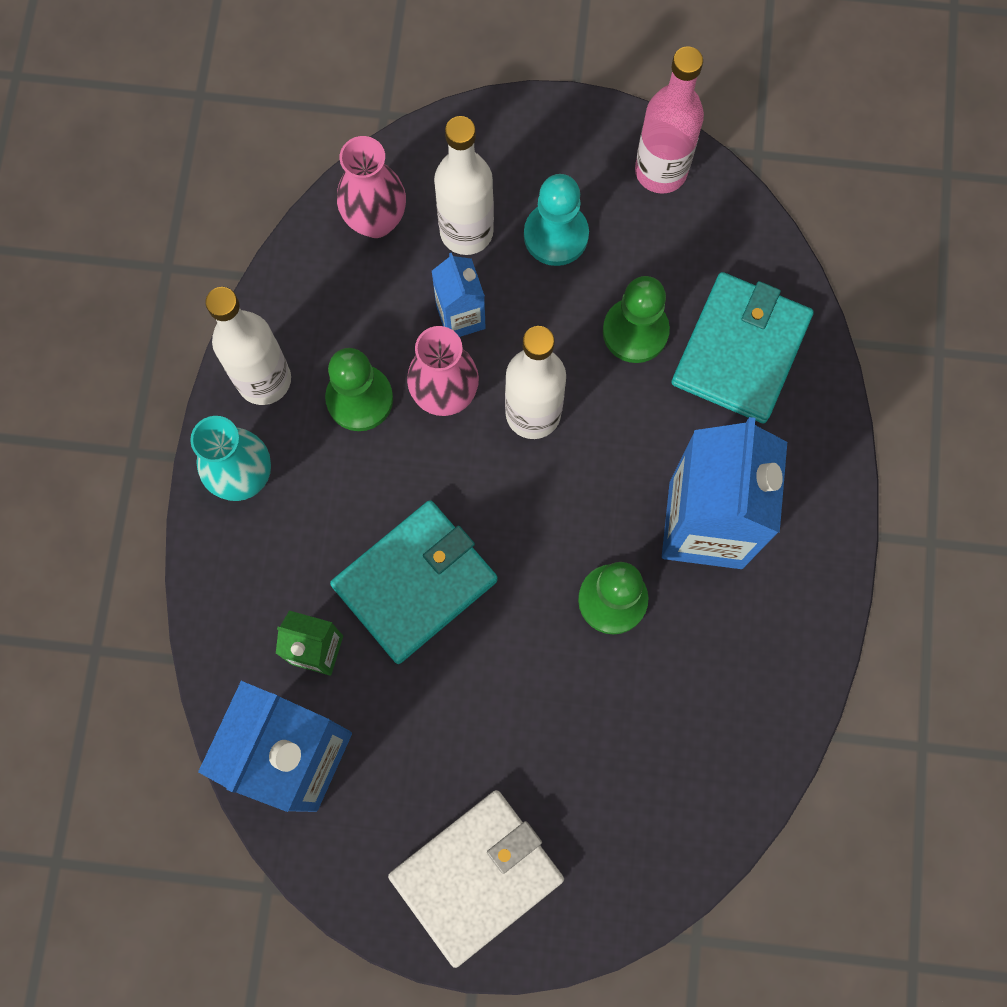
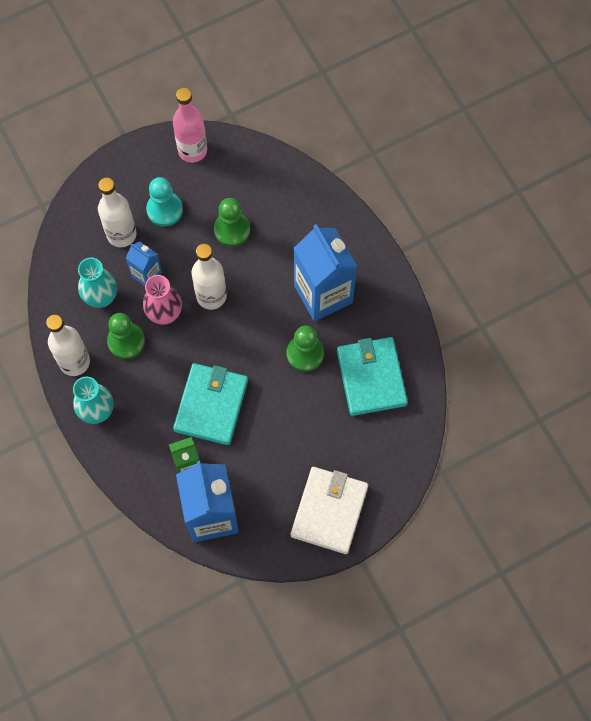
camera: 35 degrees left, 5 degrees down
pink vase [337,136,406,238] -> none
turquoise wallet [671,272,814,423] -> turquoise wallet moved to [337,337,408,416]
none -> turquoise vase [78,258,117,308]

